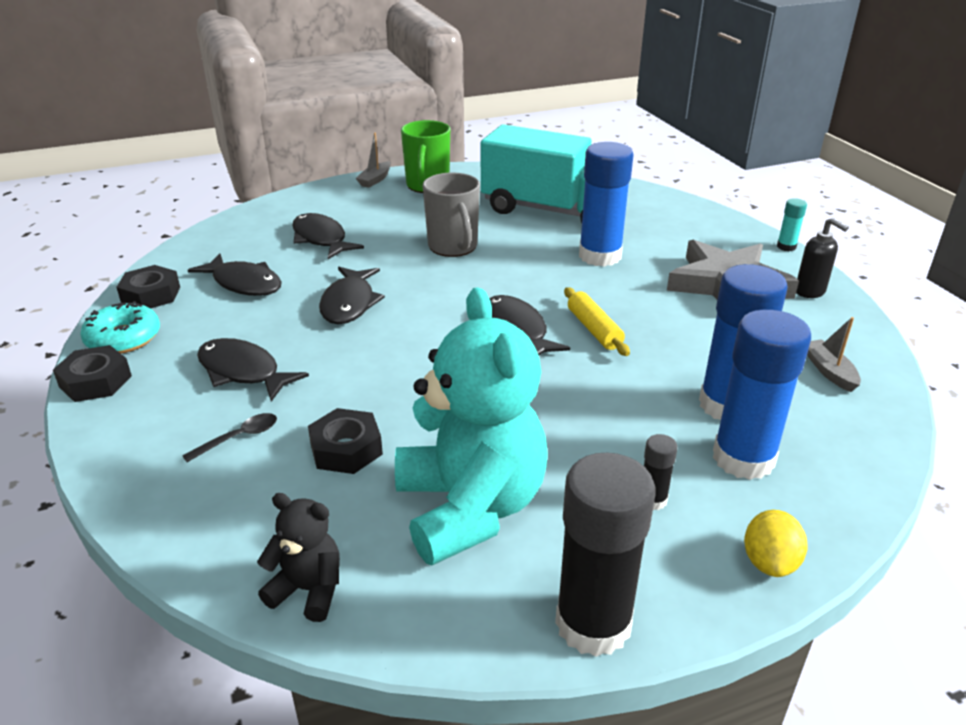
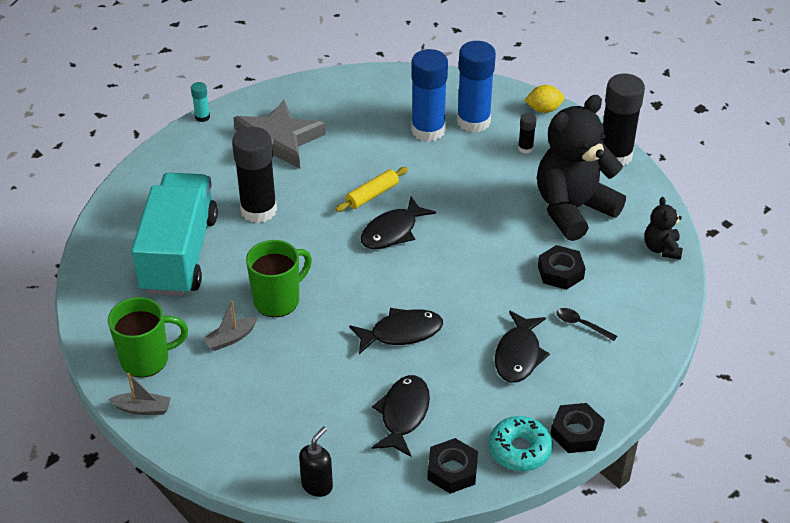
camera: 110 degrees left, 10 degrees up
black fish [292,213,364,259] -> none
turquoise teddy bear [395,287,548,565] -> black teddy bear [537,95,626,241]
grey mug [423,173,480,257] -> green mug [246,240,312,317]
blue glue stick [579,142,634,267] -> black glue stick [232,127,277,223]
black soap dispenser [796,218,849,298] -> black soap dispenser moved to [299,426,333,497]
grey boat [807,317,861,392] -> grey boat moved to [202,300,258,351]

